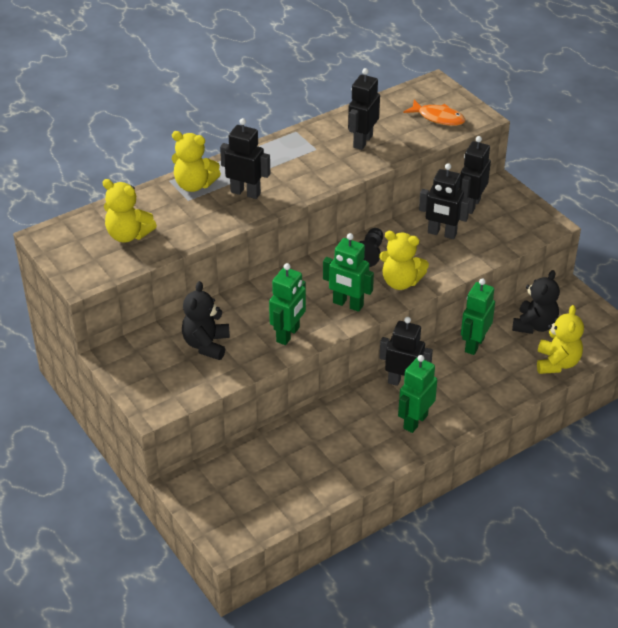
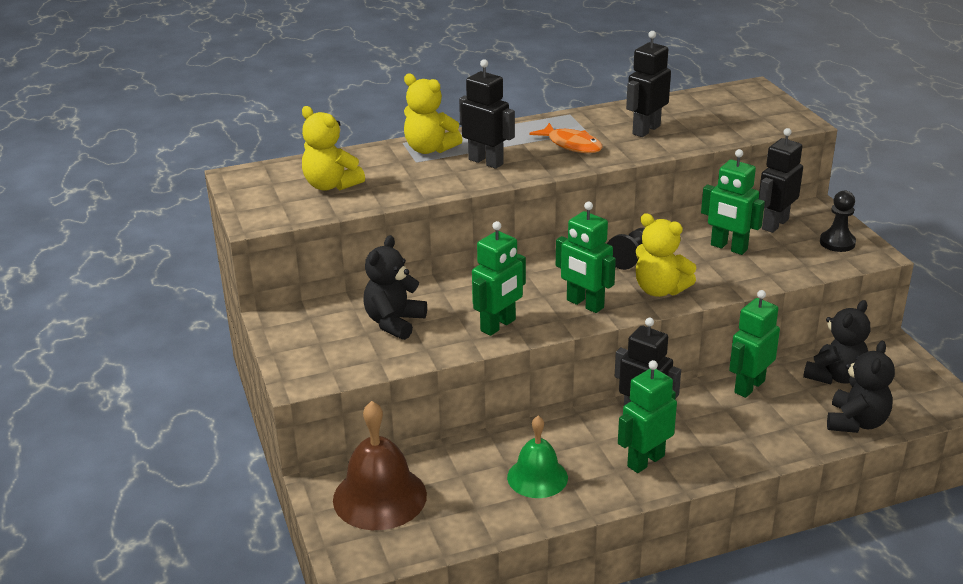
camera: 15 degrees right, 10 degrees down
orange fish [403,100,466,126] -> orange fish moved to [529,123,603,153]
black robot [419,163,470,239] -> green robot [701,149,765,255]
yellow teddy bear [537,305,584,374] -> black teddy bear [827,341,895,433]
none -> brown bell [333,401,427,530]
none -> green bell [507,416,568,498]
none -> black pawn [820,190,856,252]

